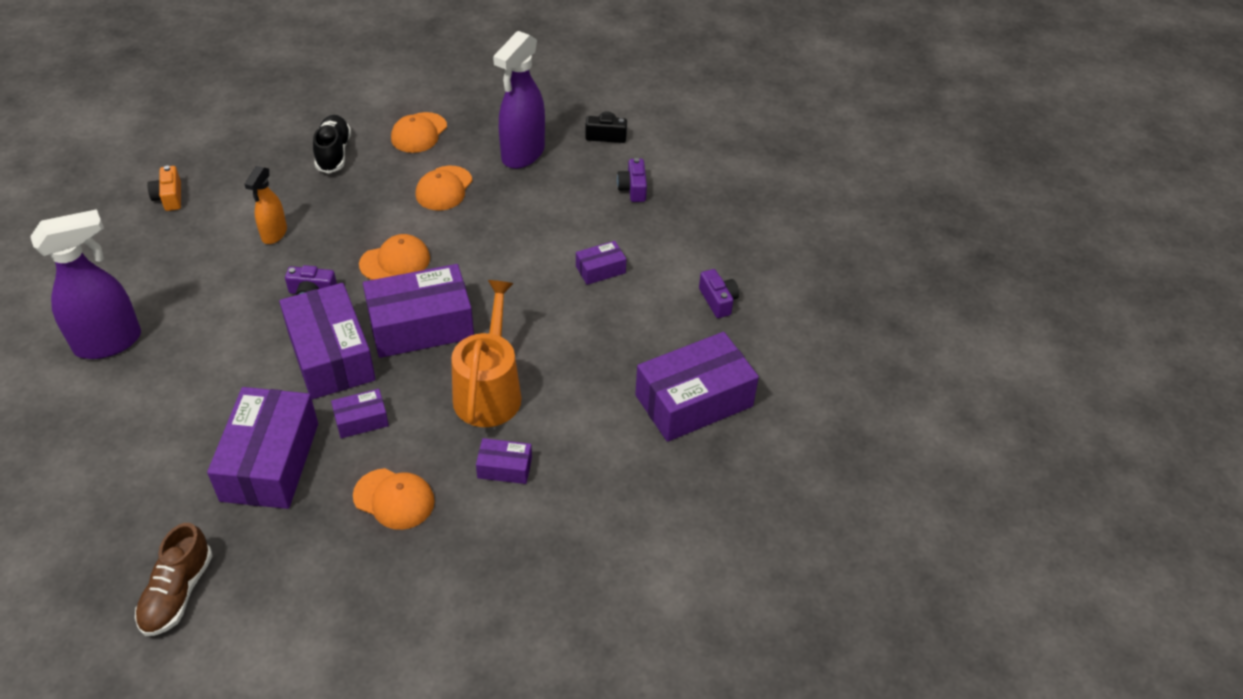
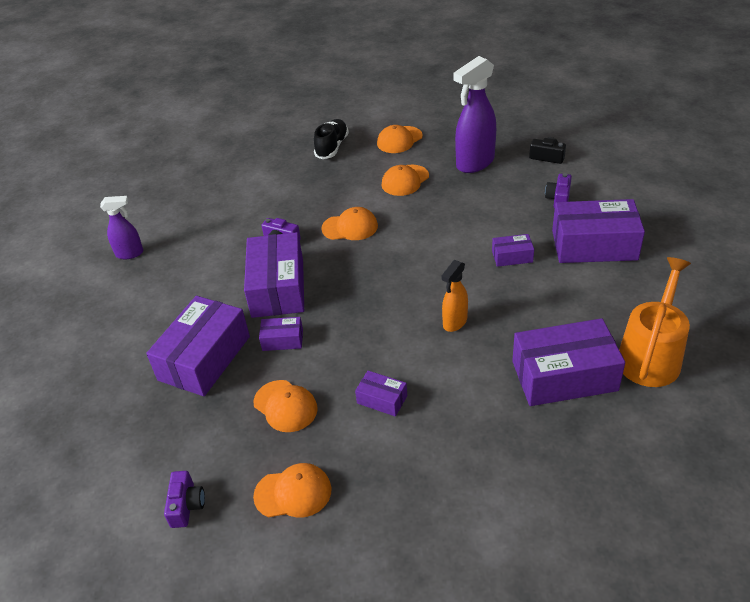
camera: 25 degrees right, 5 degrees down
purple spray bottle [30,209,141,359] -> purple spray bottle [100,196,143,259], size x0.57
brown shoe [135,523,212,636] -> none
orange camera [147,166,181,211] -> none
orange spray bottle [244,166,287,244] -> orange spray bottle moved to [441,260,468,332]
purple box [363,264,474,358] -> purple box moved to [552,199,645,263]
orange watering can [451,280,522,427] -> orange watering can moved to [619,257,691,387]
purple camera [699,269,739,318] -> purple camera moved to [164,471,205,528]
none -> orange cap [253,463,332,518]

